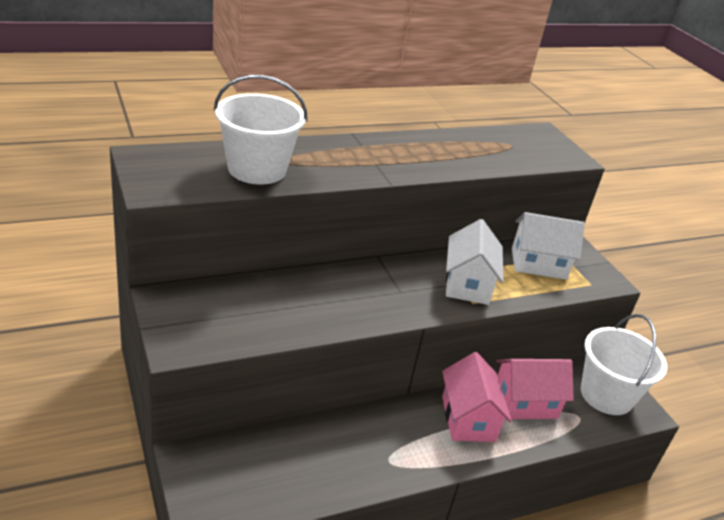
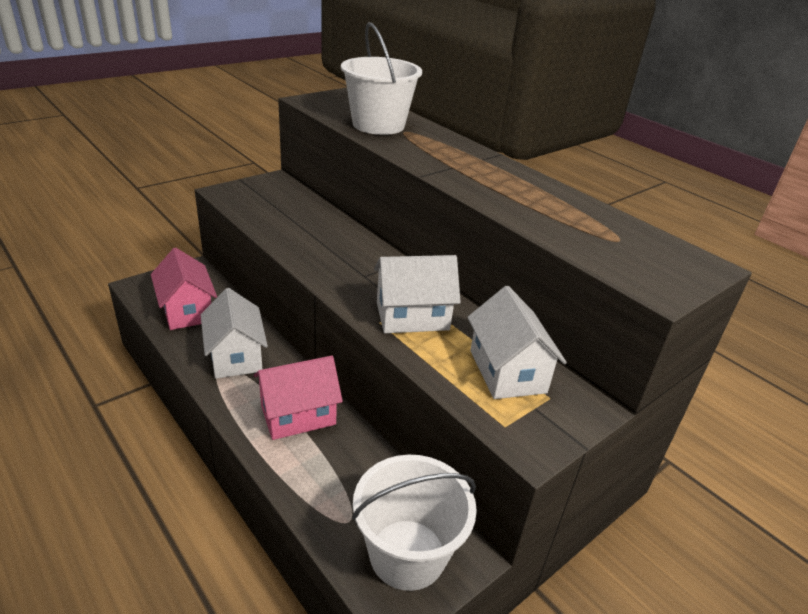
camera: 75 degrees right, 0 degrees up
pink house [496,359,574,419] -> pink house moved to [151,248,217,330]
none -> white house [201,288,268,379]

